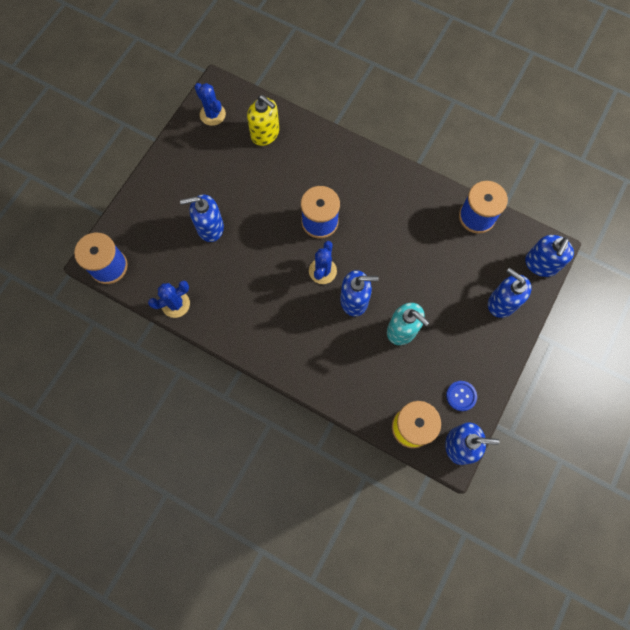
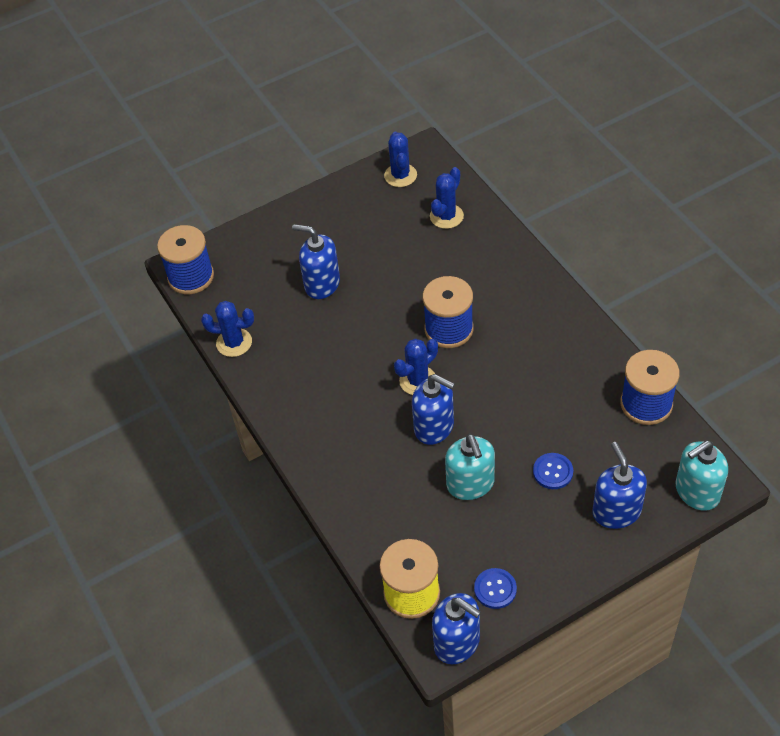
camera: 35 degrees right, 20 degrees down
yellow soap dispenser [247,95,279,146] -> blue cactus [430,167,464,229]
blue soap dispenser [525,235,574,277] -> turquoise soap dispenser [676,441,728,511]
none -> blue button [533,453,573,489]

